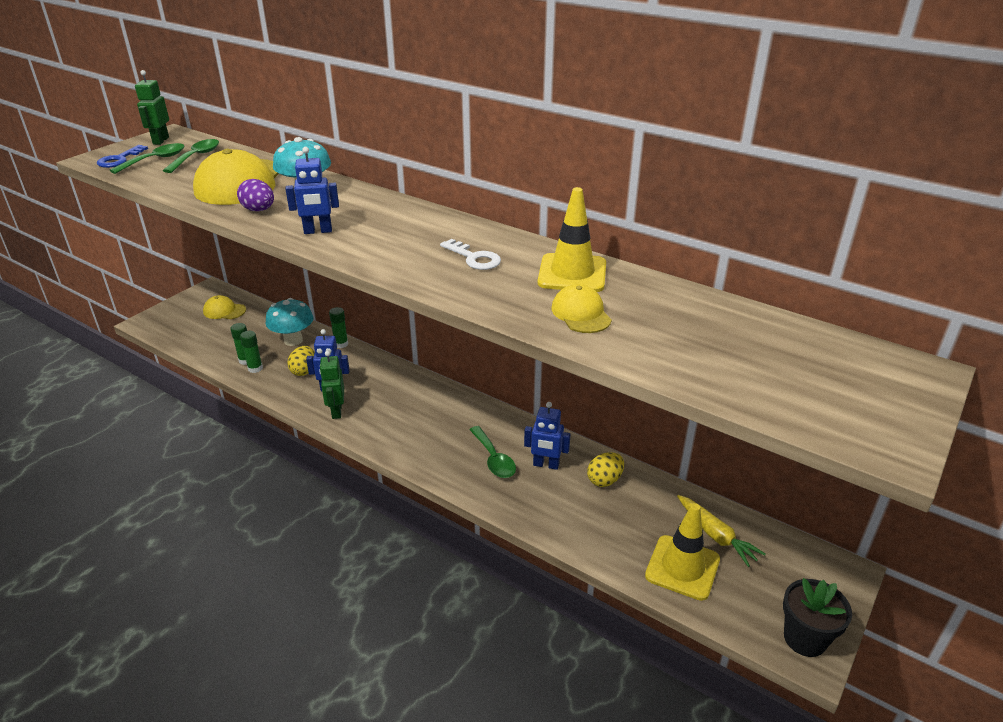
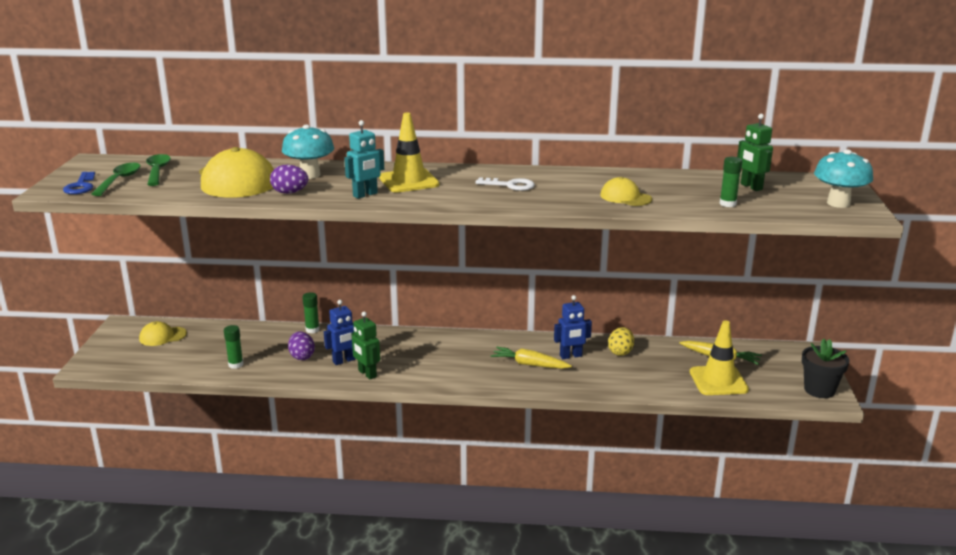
camera: 30 degrees left, 10 degrees down
green robot [135,70,169,145] -> green robot moved to [737,114,773,191]
green glue stick [240,331,263,373] -> green glue stick moved to [720,157,742,207]
turquoise mushroom [266,298,313,346] -> turquoise mushroom moved to [814,149,873,208]
blue robot [286,147,339,234] -> turquoise robot [344,120,384,199]
yellow egg [287,346,315,376] -> purple egg [288,332,315,360]
green spoon [469,426,516,478] -> yellow carrot [491,347,572,369]
yellow traffic cone [538,187,606,292] -> yellow traffic cone moved to [379,113,439,193]

